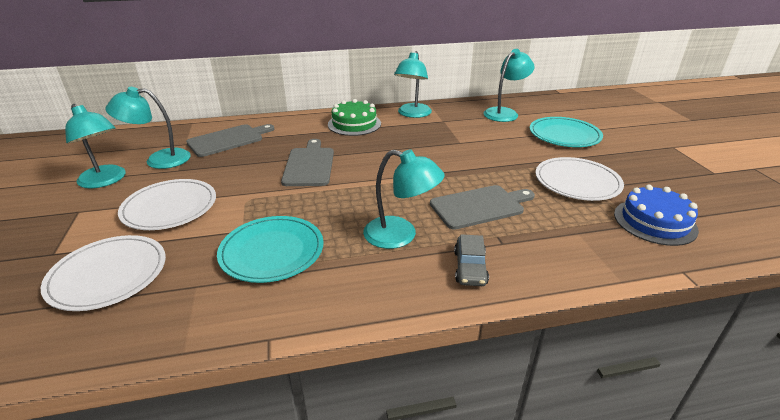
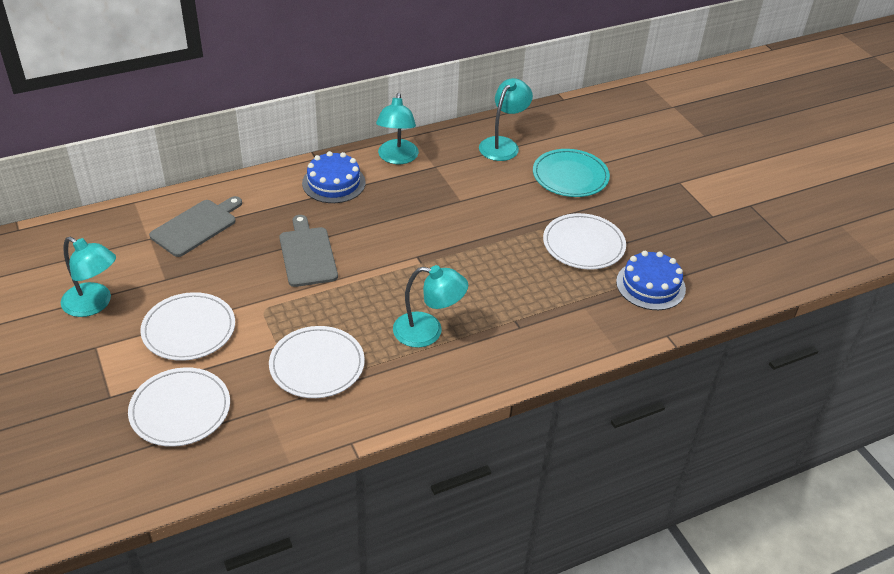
camera: 15 degrees left, 10 degrees up
turquoise lamp [105,87,191,169] -> none
turquoise plate [217,216,324,283] -> white plate [269,326,365,398]
green cake [328,99,381,136] -> blue cake [302,151,366,203]
grey cutting board [430,185,535,230] -> none
grey car [454,234,489,286] -> none

